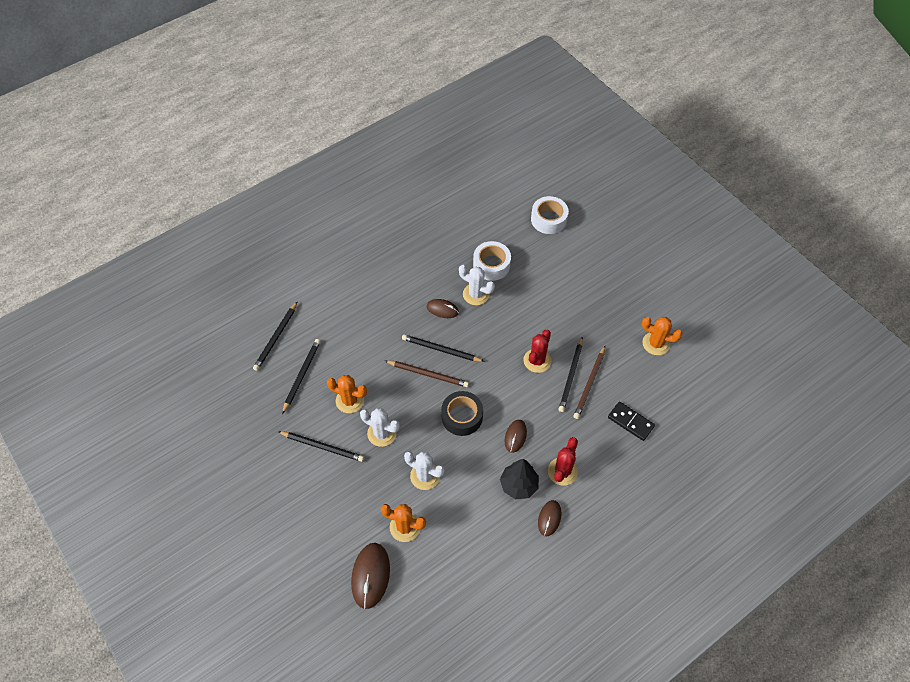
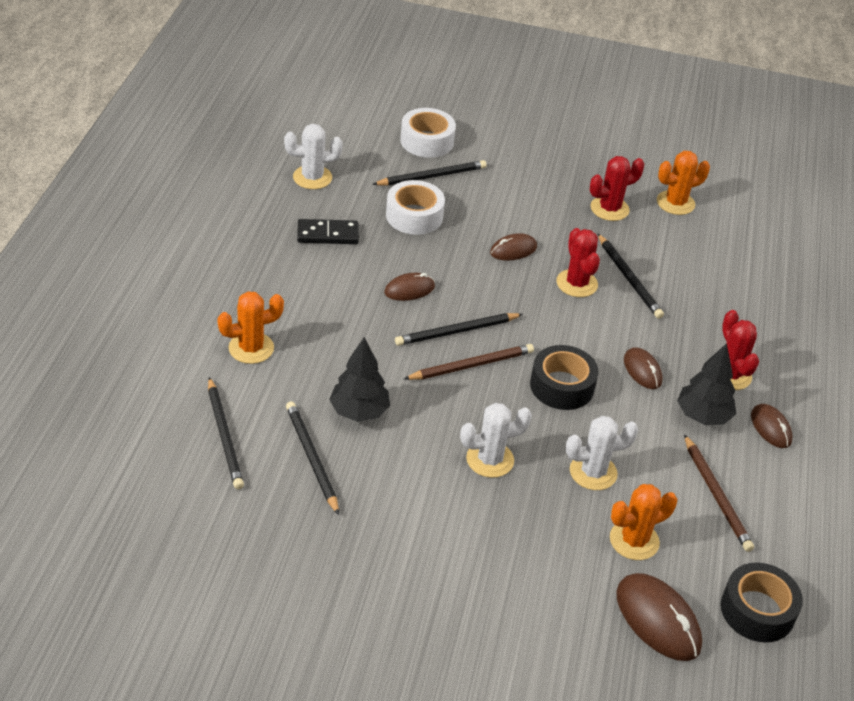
camera: 45 degrees left, 15 degrees down
black pencil [278,431,364,462] -> black pencil moved to [372,160,487,186]
orange cactus [327,375,367,413] -> orange cactus moved to [217,291,284,364]
white cactus [459,265,495,305] -> white cactus moved to [284,124,343,189]
brown pencil [573,346,605,419] -> brown pencil moved to [684,434,754,552]
black domino [608,402,655,441] -> black domino moved to [297,219,359,244]
none -> black tree [329,337,390,422]
none -> brown mouse [490,233,537,261]
none -> red cactus [590,156,644,221]
none -> black tape [721,563,803,642]

